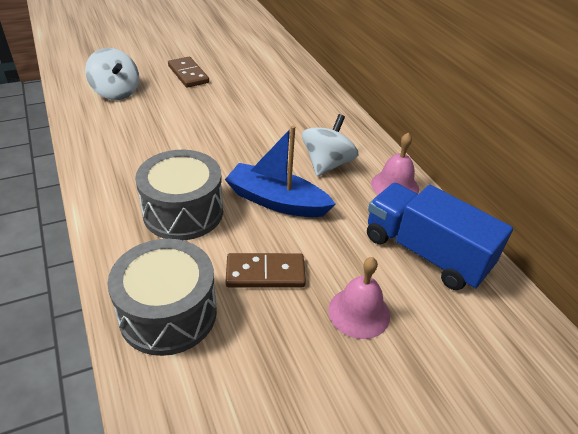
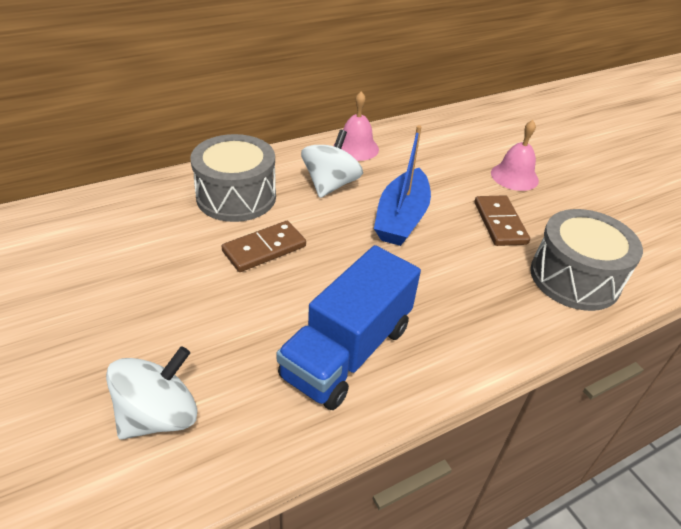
camera: 95 degrees left, 0 degrees up
grey drum [135,150,223,240] -> grey drum moved to [191,134,276,222]
brown domino [168,57,209,88] -> brown domino moved to [222,221,306,272]
white spinning top [302,114,358,176] -> white spinning top turned 90 degrees clockwise [301,130,363,198]
blue truck [367,183,513,290] -> blue truck moved to [276,245,421,410]

